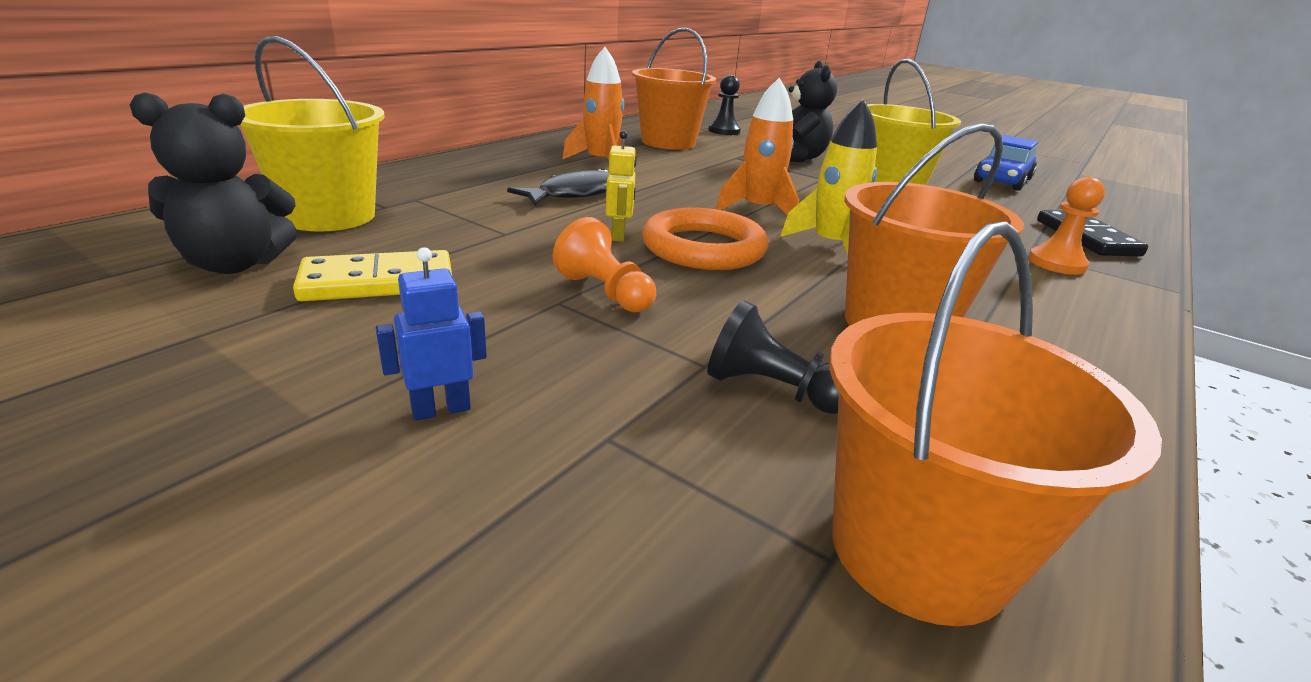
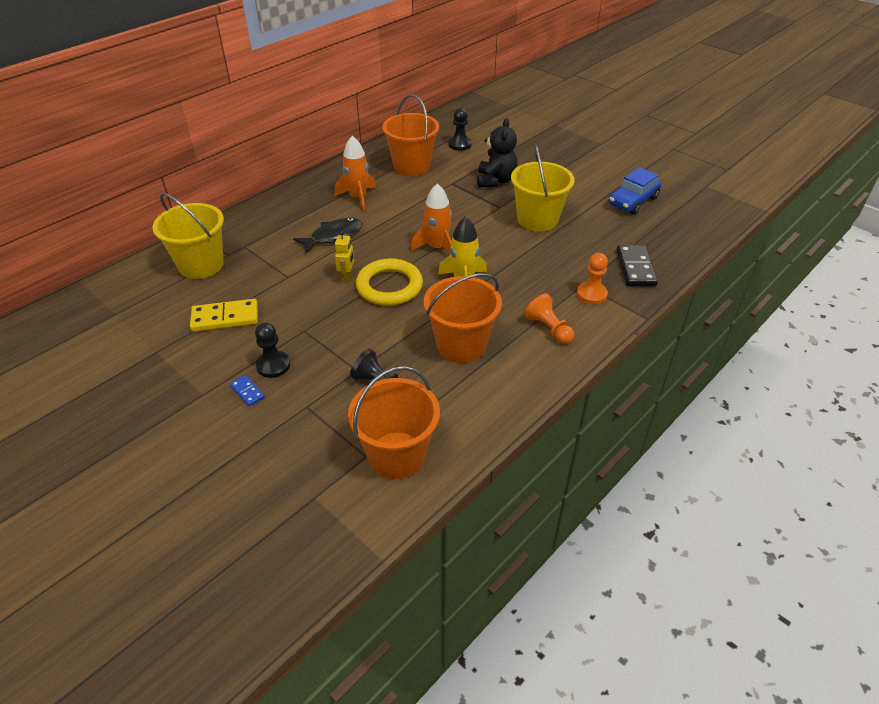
camera: 10 degrees right, 15 degrees up
black teddy bear [130,93,297,274] -> none
blue robot [376,247,487,421] -> blue domino [230,375,265,406]
orange pawn [552,217,656,312] -> orange pawn moved to [525,294,574,344]
orange ring [642,207,769,270] -> yellow ring [356,258,423,306]
none -> black pawn [255,322,290,378]

